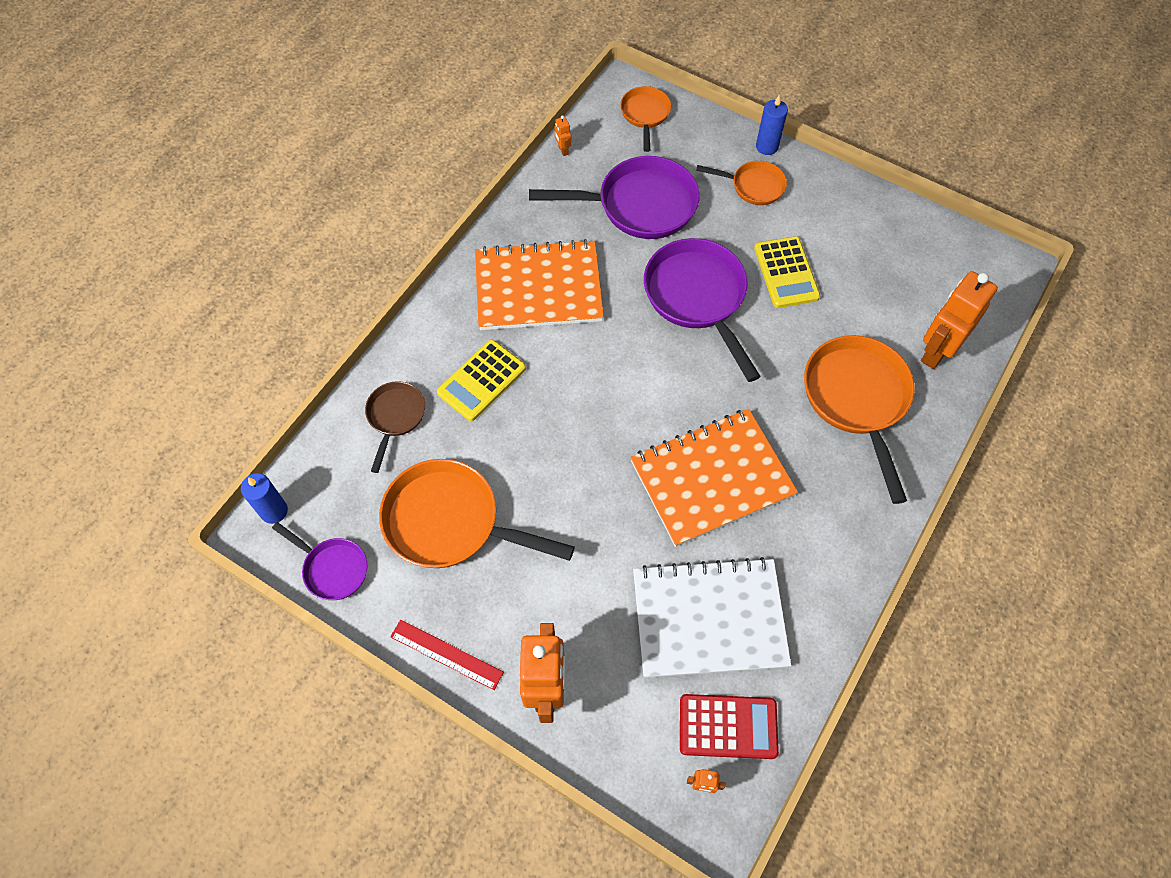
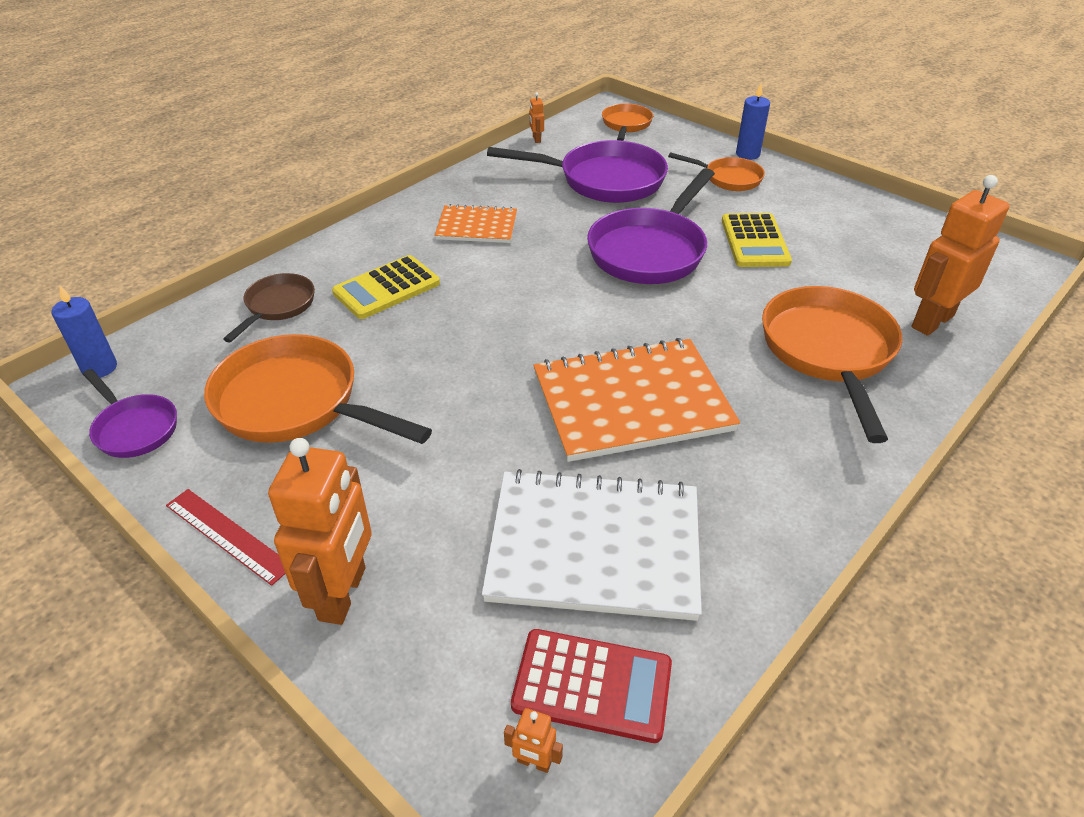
camera: 10 degrees right, 20 degrees down
orange notebook [475,239,604,330] -> orange notebook [435,204,517,243], size x0.56
purple pan [644,238,761,382] -> purple pan turned 135 degrees counterclockwise [587,168,715,284]

